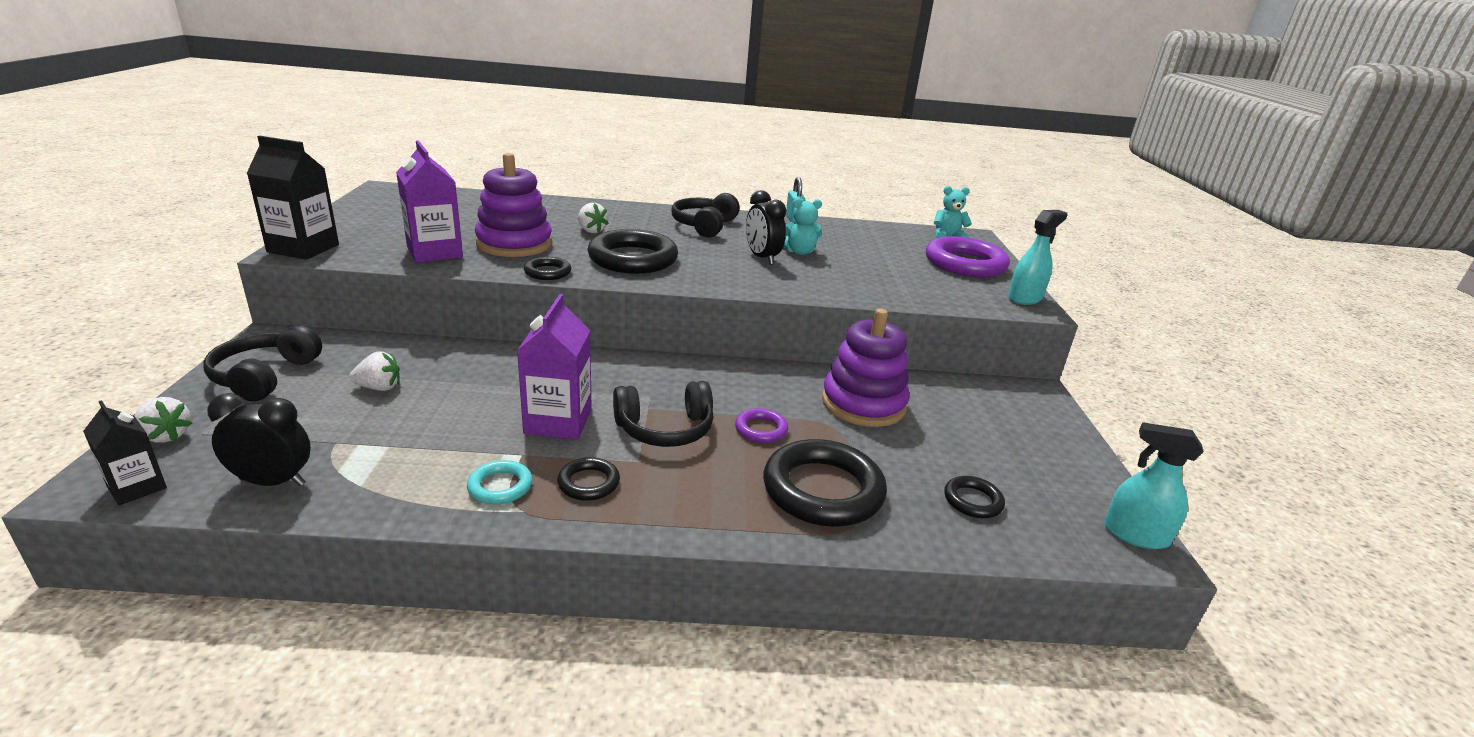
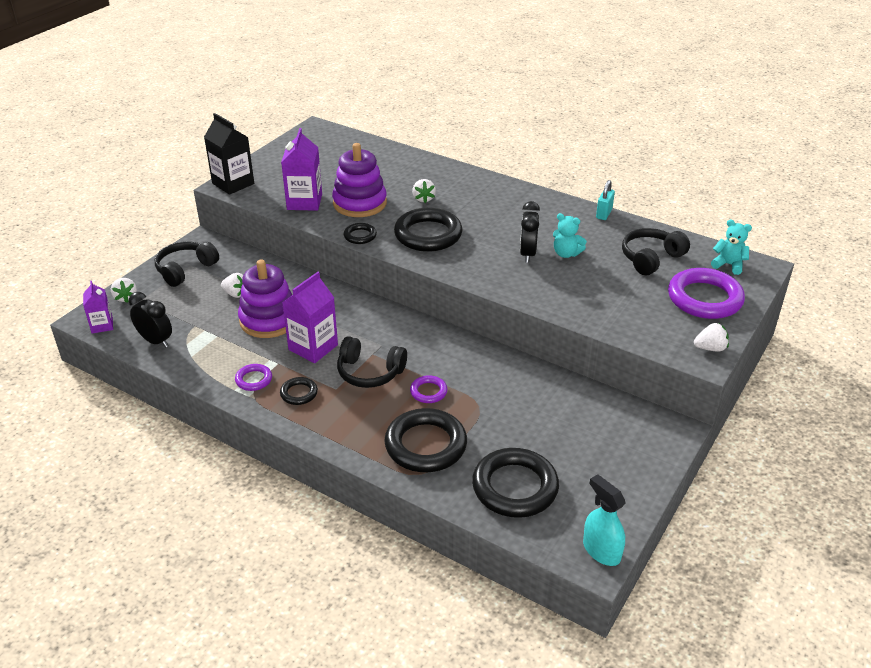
camera: 35 degrees right, 10 degrees up
black carton [83,400,167,505] -> purple carton [83,281,113,334]
turquoise ring [467,460,532,504] -> purple ring [235,364,272,391]
black headphones [671,193,740,237] -> black headphones moved to [622,228,690,275]
purple stacking toy [822,308,910,427] -> purple stacking toy moved to [238,259,292,338]
black ring [944,476,1005,518] -> black ring [472,448,559,518], size x2.06
turquoise spray bottle [1008,210,1067,305] -> white strawberry [694,323,729,352]

